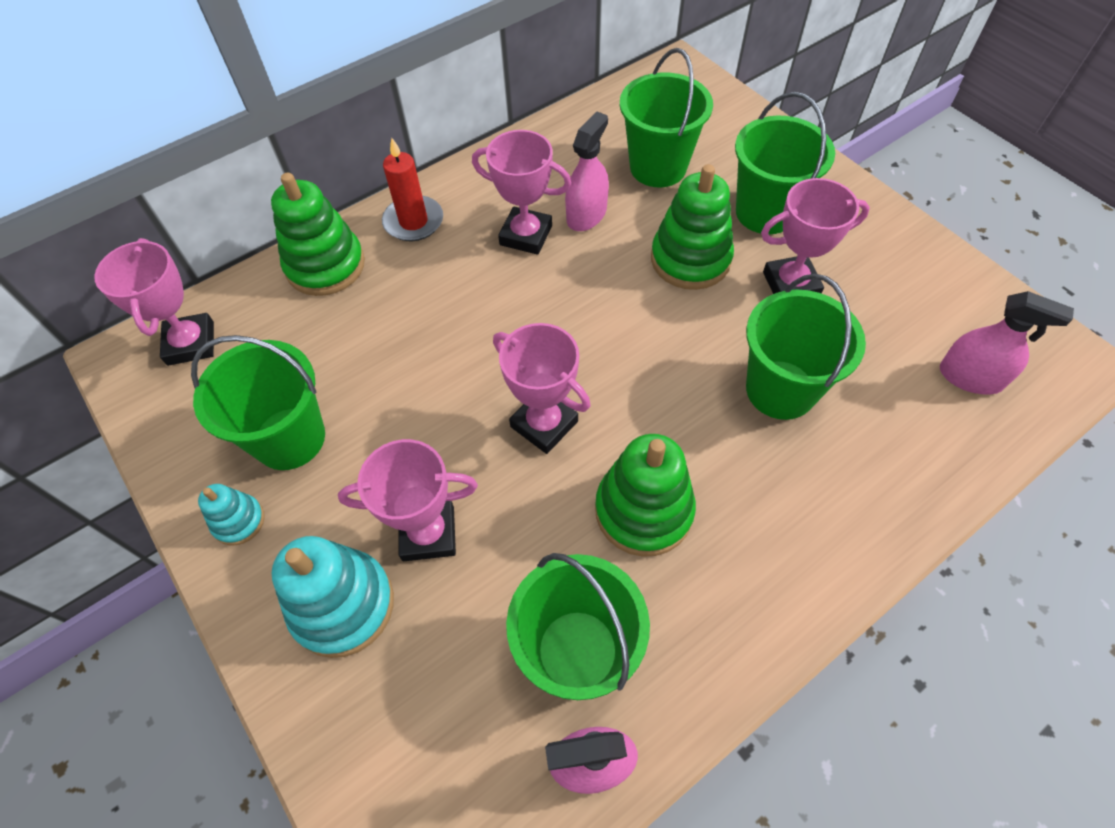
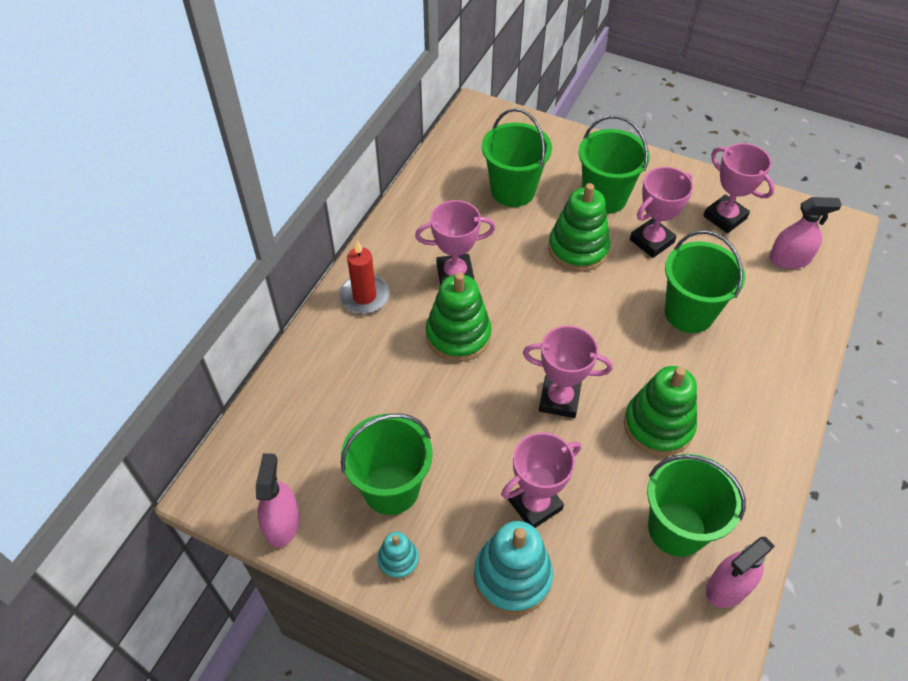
camera: 30 degrees left, 5 degrees down
pink trophy [94,238,214,366] -> pink trophy moved to [703,143,775,233]
green stacking toy [271,173,365,296] -> green stacking toy moved to [426,272,491,362]
pink spray bottle [565,111,609,231] -> pink spray bottle moved to [256,453,300,548]

